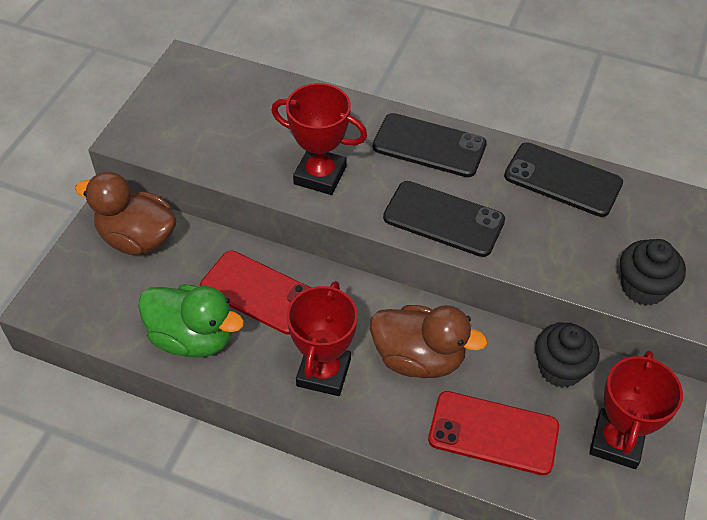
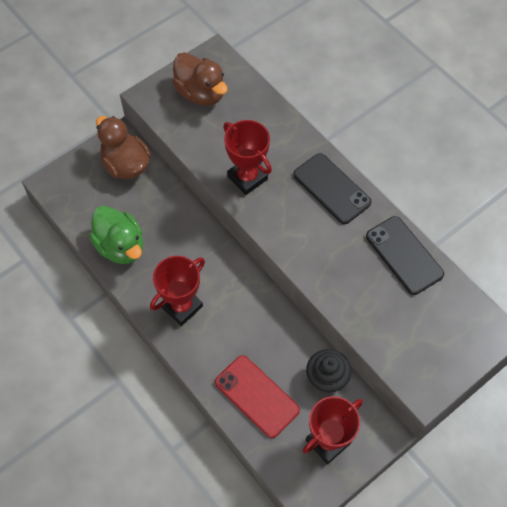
camera: 30 degrees right, 10 degrees up
red phone [200,251,311,335] -> none
brown duck [370,305,487,378] -> brown duck moved to [172,52,228,106]
black phone [383,181,505,257] -> none
black cupcake [620,239,686,306] -> none

